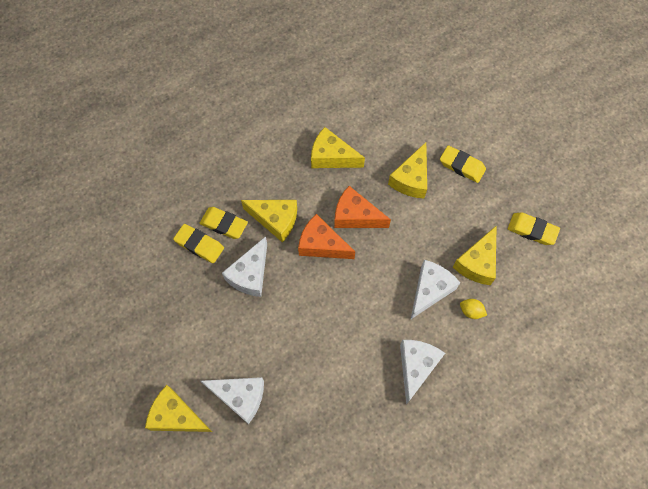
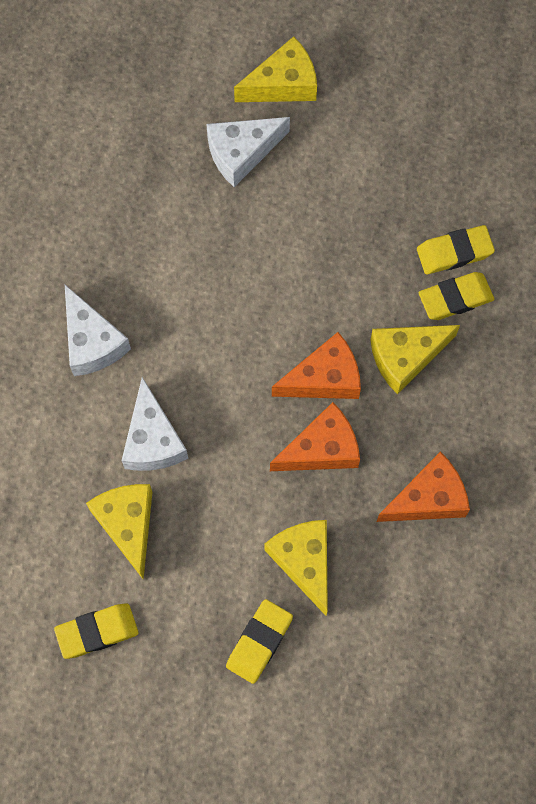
camera: 135 degrees right, 5 degrees up
white cheese [222,236,267,297] -> none
yellow cheese [311,127,365,168] -> orange cheese [377,451,470,522]
yellow eraser [440,145,486,183] -> yellow eraser turned 45 degrees counterclockwise [226,599,293,684]
yellow lemon [460,299,487,319] -> none

